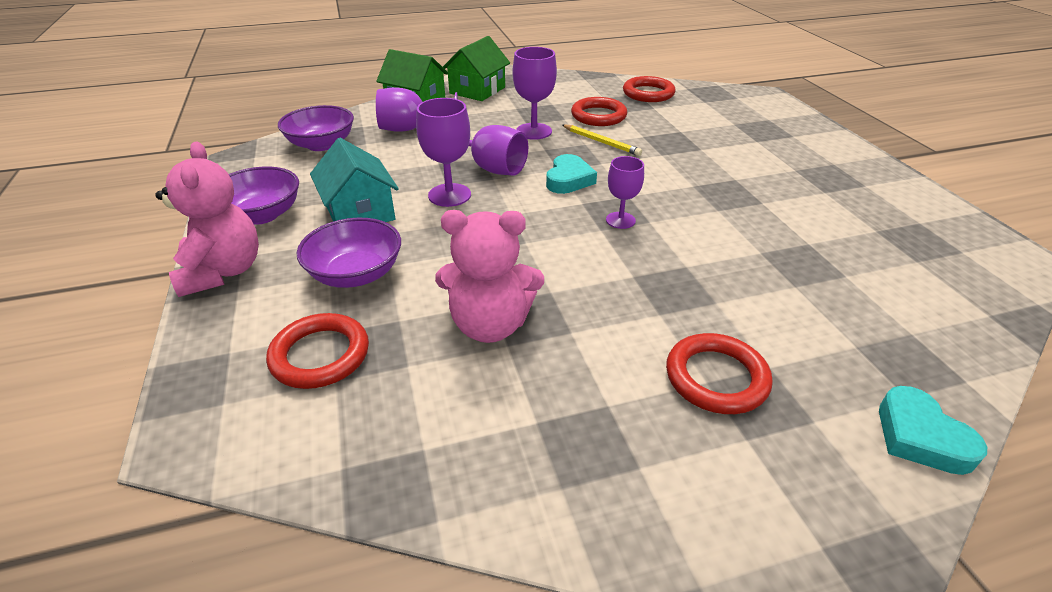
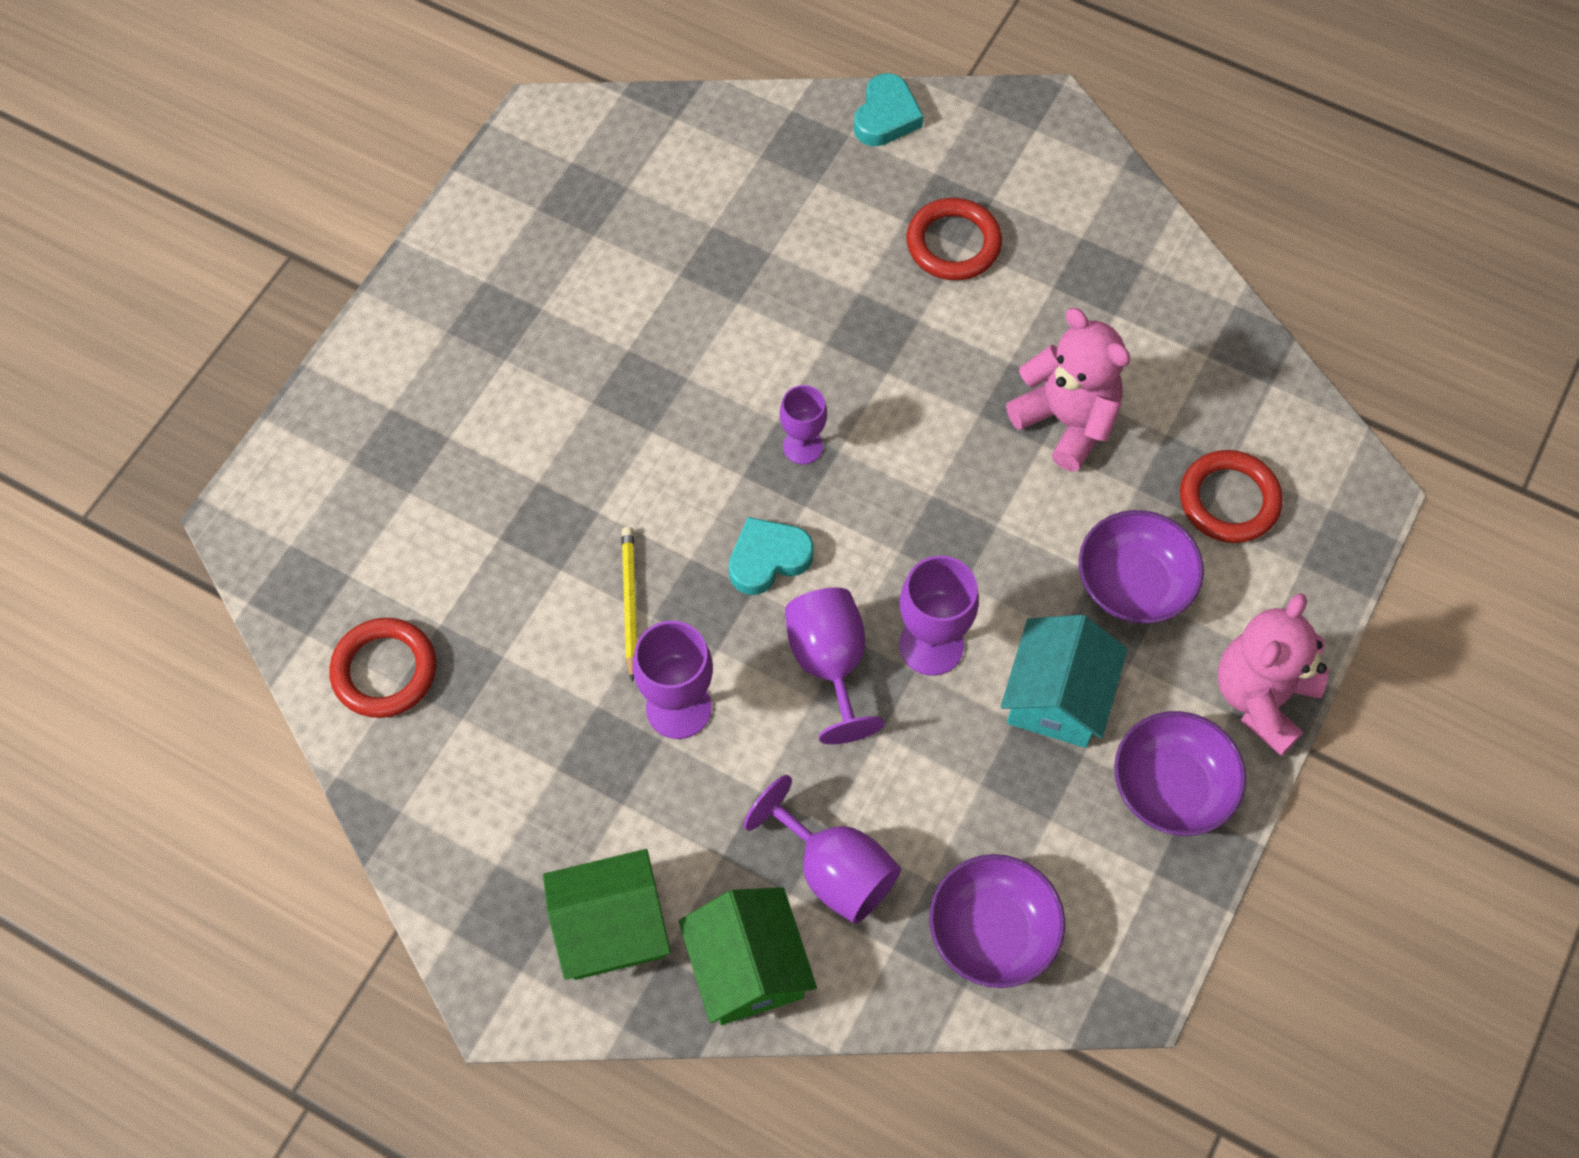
camera: 135 degrees left, 25 degrees up
red ring [571,97,628,126] -> none

